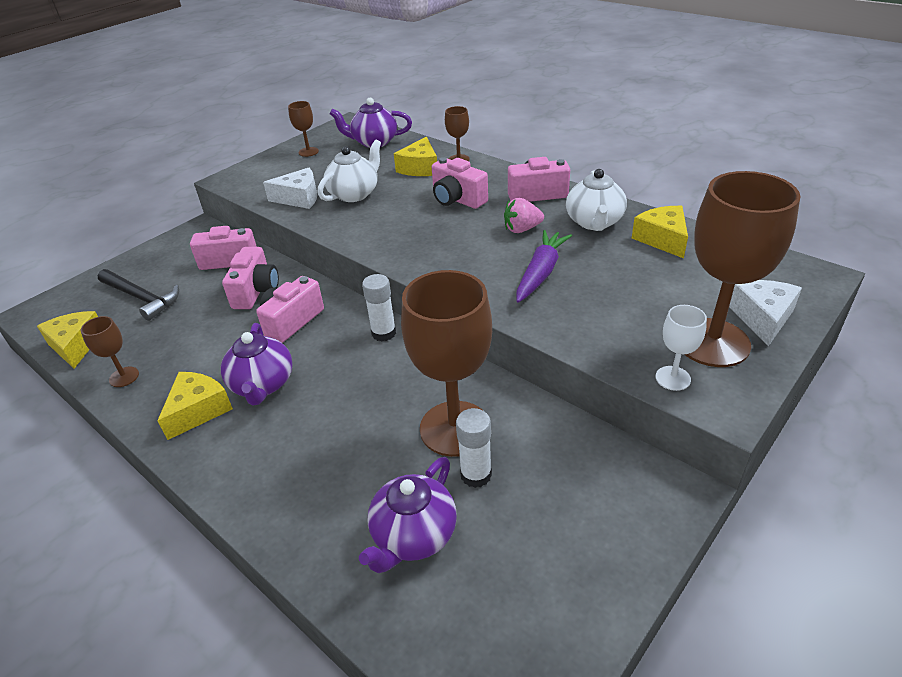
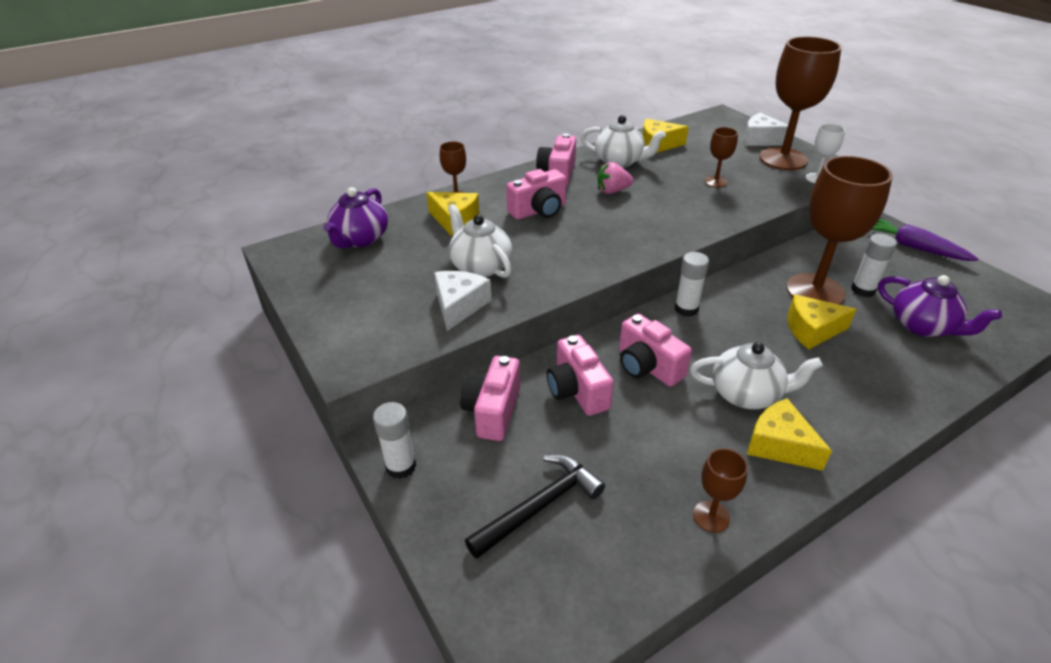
camera: 75 degrees left, 0 degrees up
yellow cheese [37,311,98,369] -> yellow cheese moved to [787,294,857,349]
purple teapot [221,323,293,405] -> white teapot [690,342,823,409]
pink camera [222,247,279,309] -> pink camera turned 135 degrees counterclockwise [547,335,614,416]
brown goblet [288,101,319,157] -> brown goblet moved to [705,127,738,188]
pink strawberry [504,198,544,233] -> pink strawberry turned 75 degrees clockwise [597,162,633,194]
purple carrot [516,230,572,303] -> purple carrot moved to [871,219,978,261]
none -> white glue stick [373,402,416,479]

